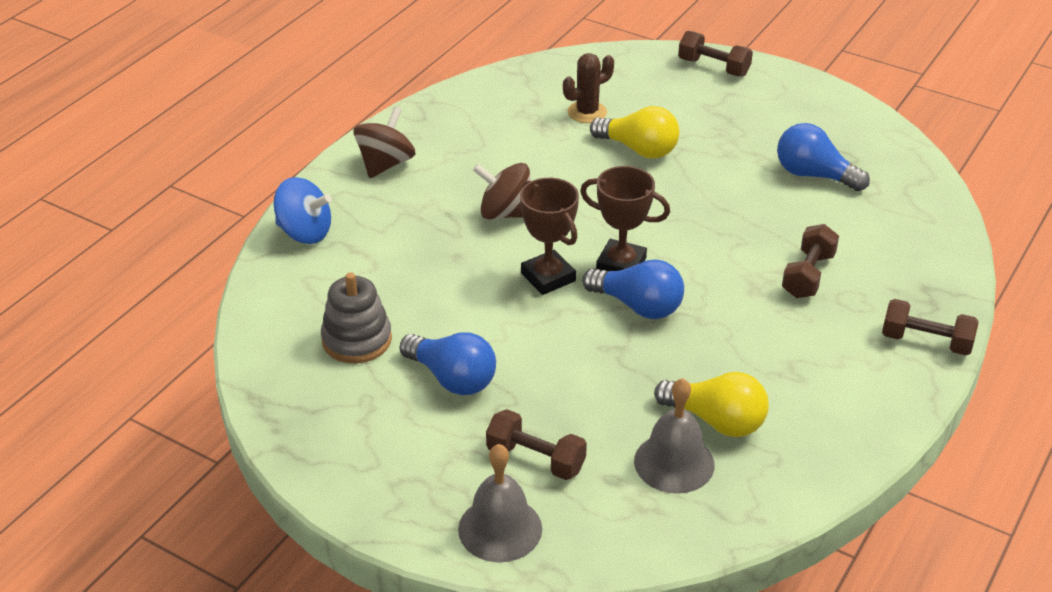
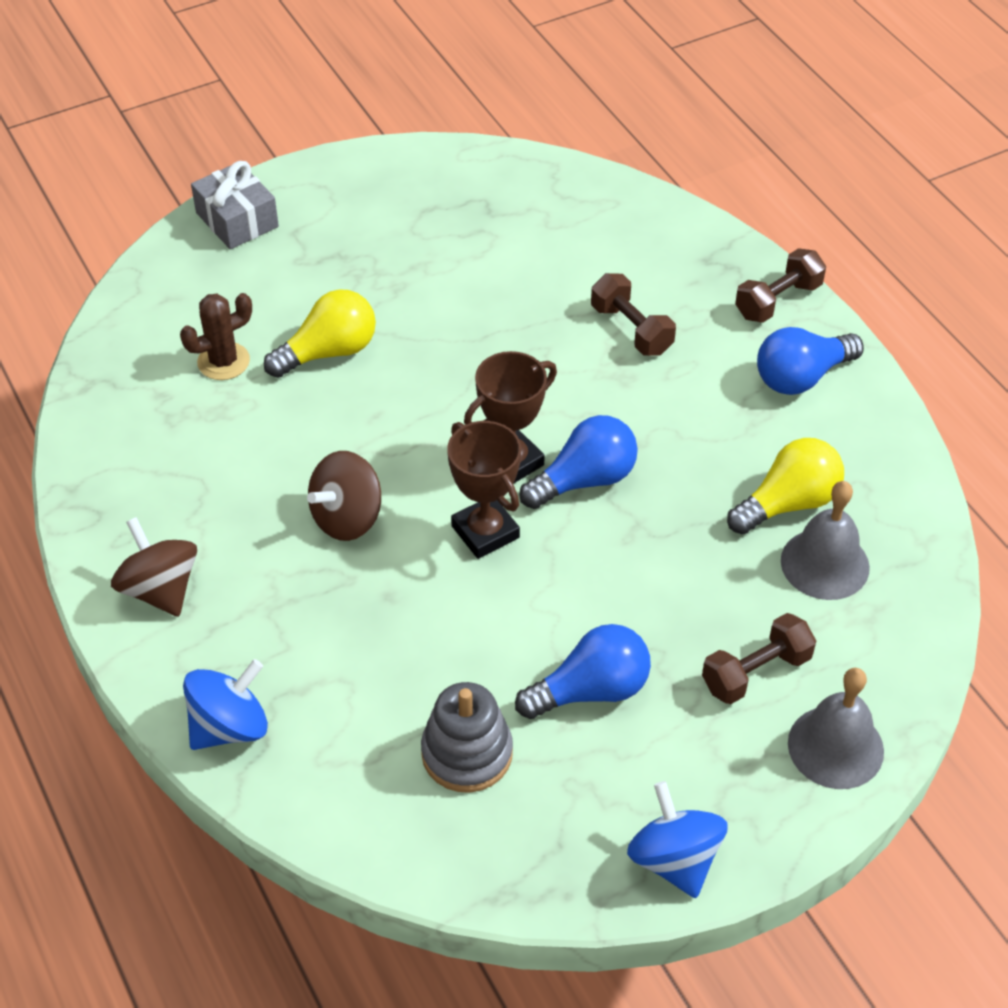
camera: 60 degrees left, 10 degrees up
brown trophy [520,178,579,295] -> brown trophy turned 60 degrees clockwise [447,421,521,559]
brown cactus [563,53,614,123] -> brown cactus turned 60 degrees clockwise [180,293,252,380]
brown dumbbell [678,31,753,77] -> grey gift [191,161,279,249]
blue light bulb [777,123,870,191] -> blue light bulb moved to [757,327,864,395]
none -> blue spinning top [627,781,728,898]

